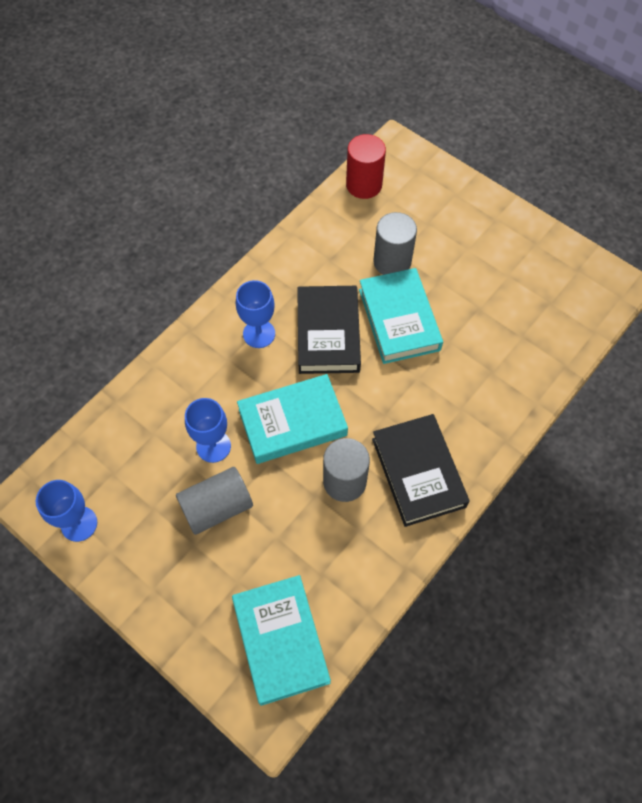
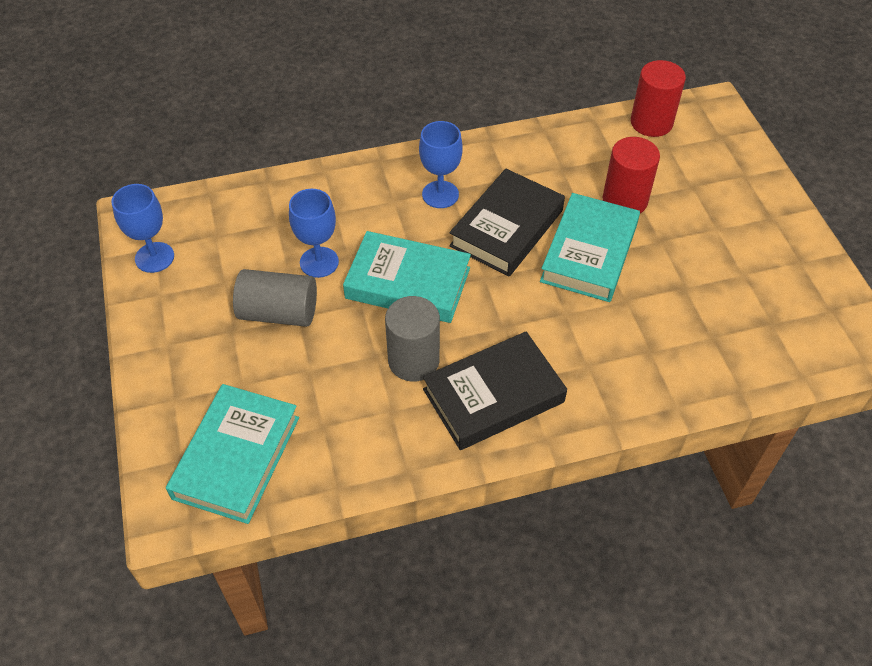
camera: 35 degrees right, 10 degrees down
black book [372,414,470,527] -> black book turned 45 degrees clockwise [423,331,567,450]
grey cylinder [373,212,417,275] -> red cylinder [603,137,660,213]

